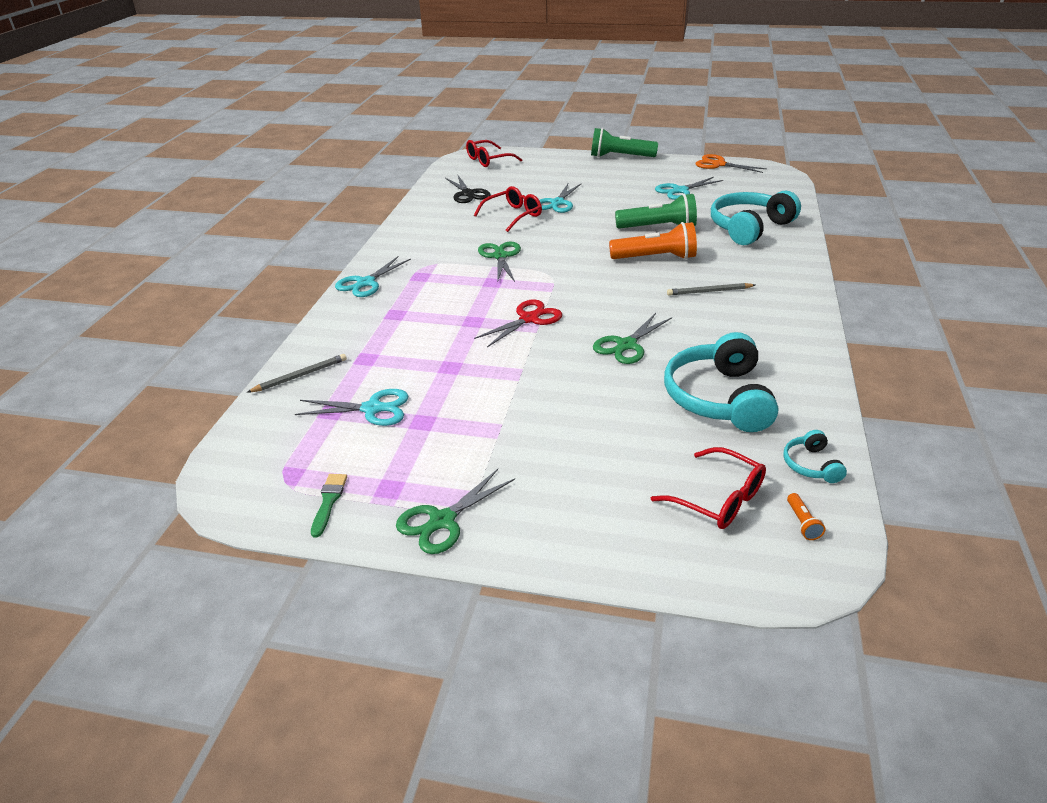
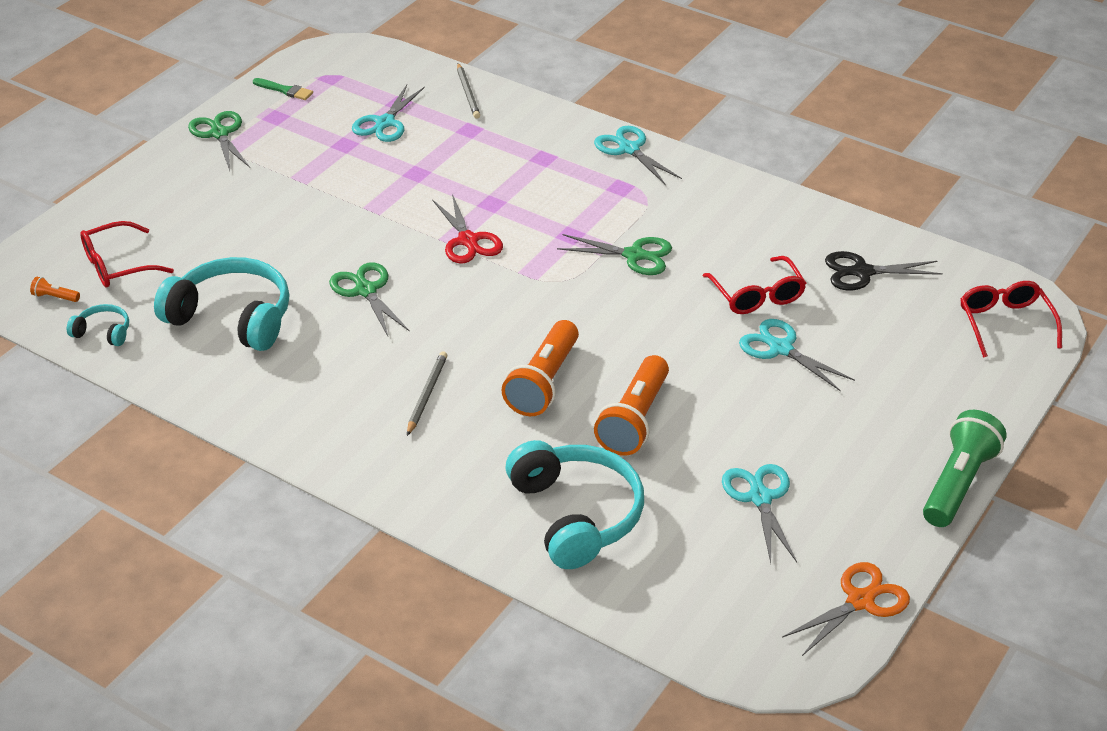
camera: 110 degrees right, 5 degrees up
green flashlight [615,193,697,229] -> orange flashlight [594,355,669,456]

